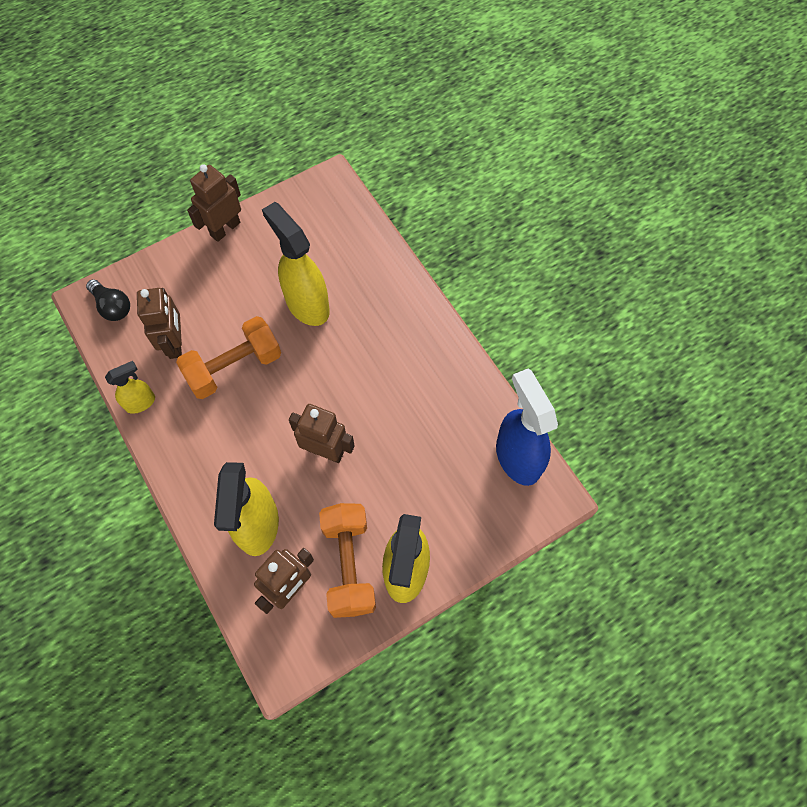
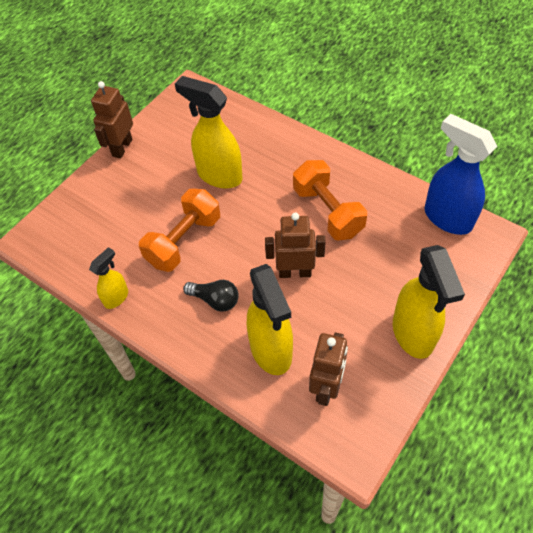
camera: 20 degrees left, 10 degrees down
black light bulb [86,279,130,321] -> black light bulb moved to [183,280,239,312]
brown robot [137,288,182,359] -> none
orange dumbbell [319,503,376,618] -> orange dumbbell moved to [293,160,367,241]

